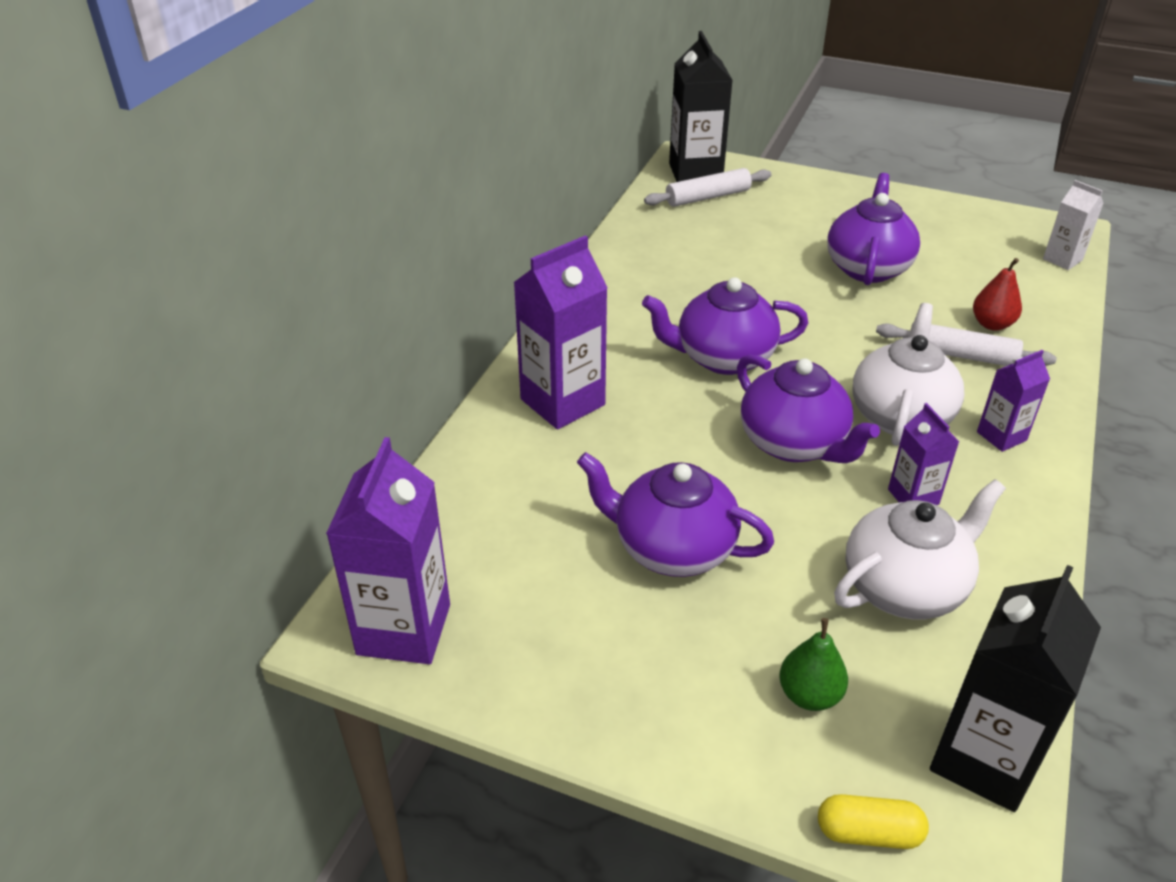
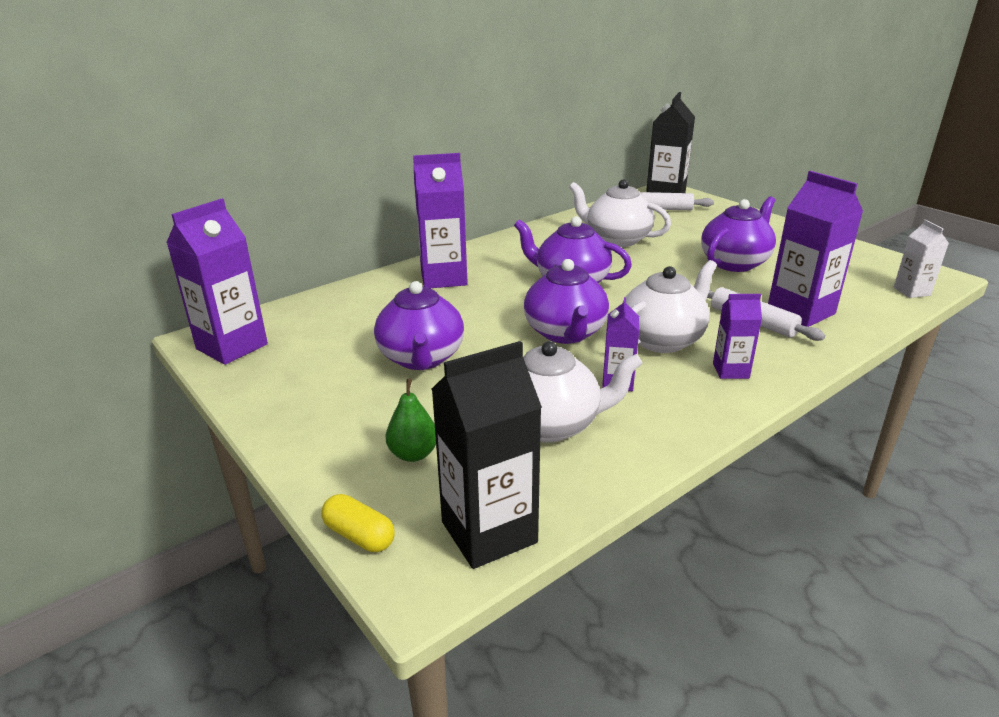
camera: 30 degrees right, 10 degrees down
purple teapot [577,452,774,577] -> purple teapot turned 150 degrees counterclockwise [374,281,464,370]
red pear [973,258,1022,331] -> purple carton [768,171,863,327]
none -> white teapot [569,179,671,247]

